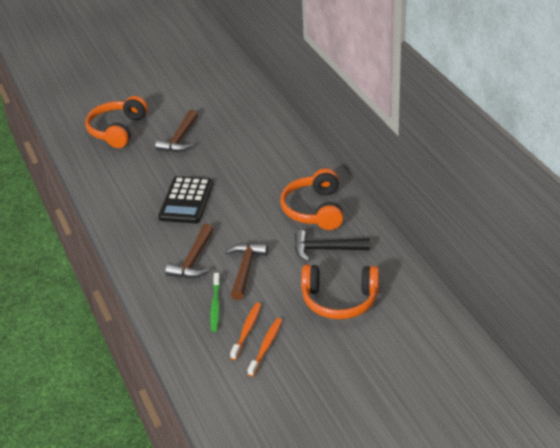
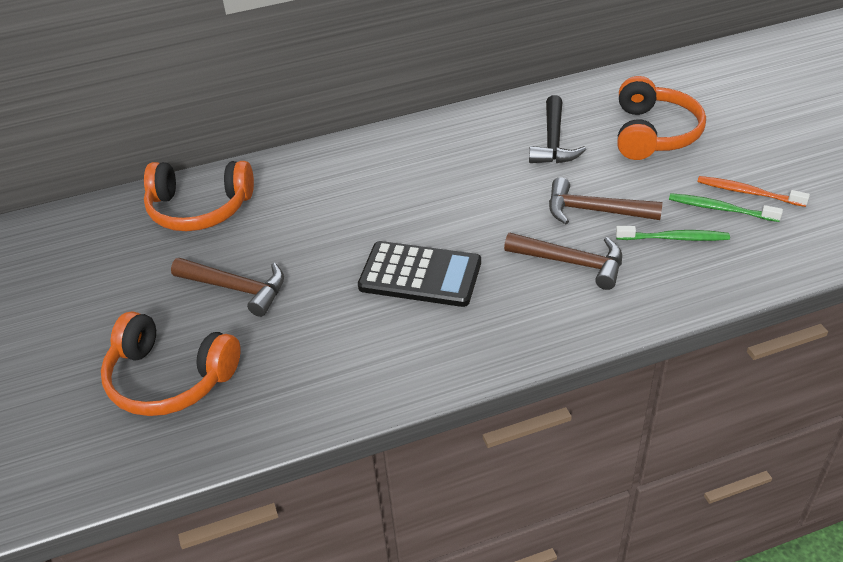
camera: 85 degrees left, 5 degrees up
orange toothbrush [230,303,262,360] -> green toothbrush [669,193,783,222]
orange headphones [280,169,343,230] -> orange headphones moved to [144,161,254,231]

